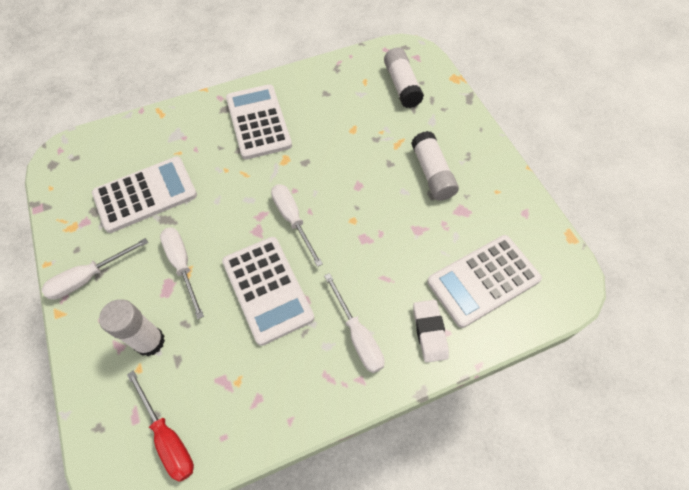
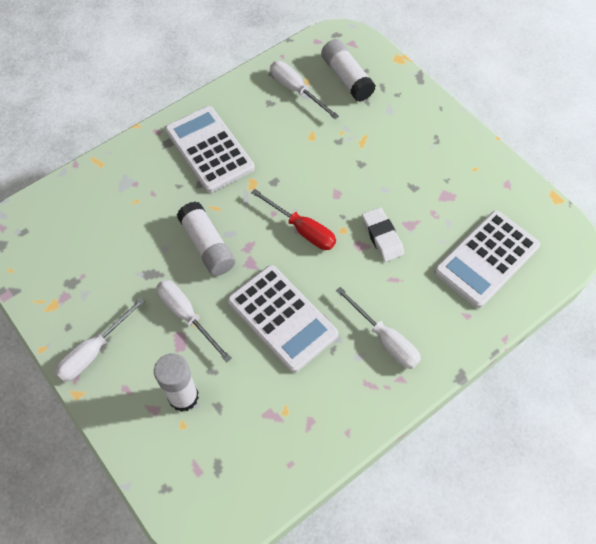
camera: 15 degrees left, 0 degrees up
white calculator [92,156,197,233] -> none
red screwdriver [127,371,194,482] -> red screwdriver moved to [251,189,336,250]
white screwdriver [271,184,323,267] -> white screwdriver moved to [270,61,339,119]
white glue stick [411,131,459,201] -> white glue stick moved to [177,202,235,276]
white eraser [413,300,449,363] -> white eraser moved to [362,207,404,262]

